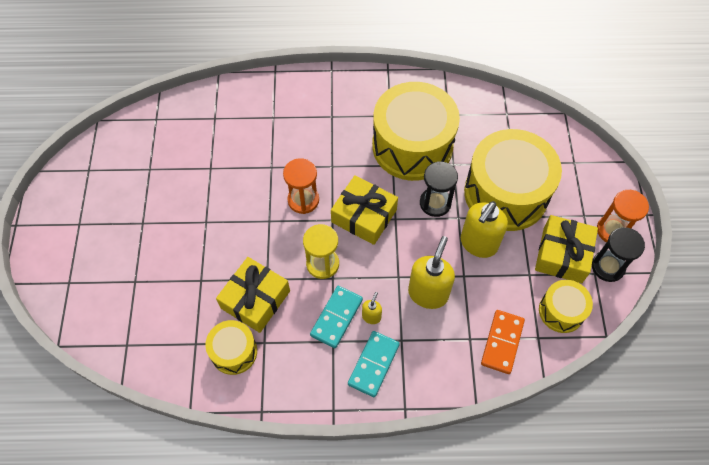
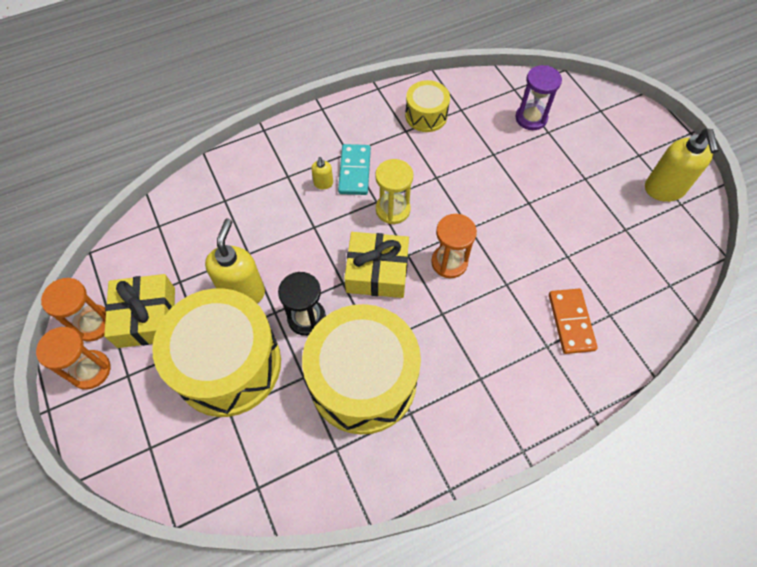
camera: 155 degrees right, 0 degrees up
yellow gift [216,257,290,333] -> none
turquoise domino [348,331,400,397] -> none
yellow soap dispenser [408,236,455,309] -> yellow soap dispenser moved to [645,128,719,202]
orange domino [481,310,525,374] -> orange domino moved to [549,289,598,354]
yellow drum [539,280,593,333] -> none
black hourglass [592,227,645,282] -> orange hourglass [41,278,106,342]
none -> purple hourglass [516,65,562,130]

